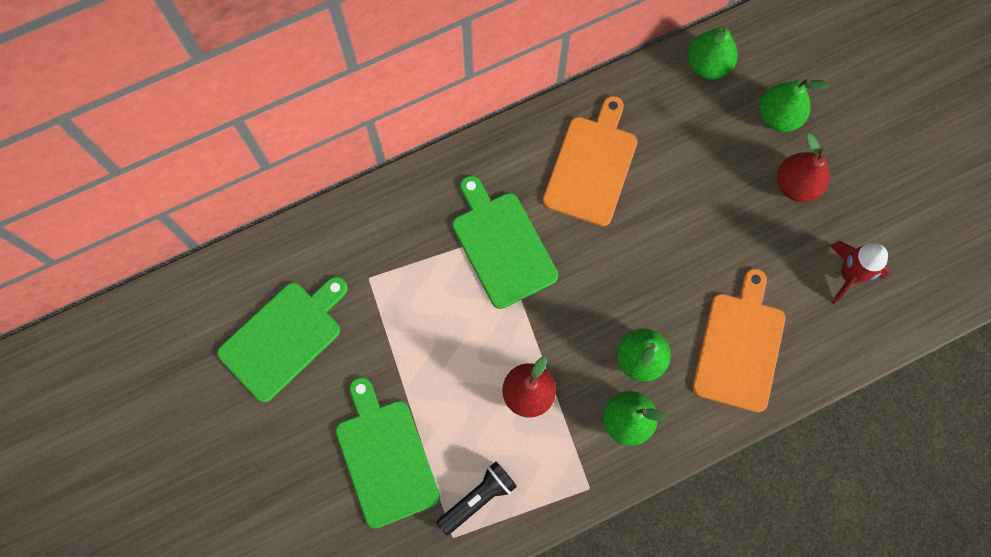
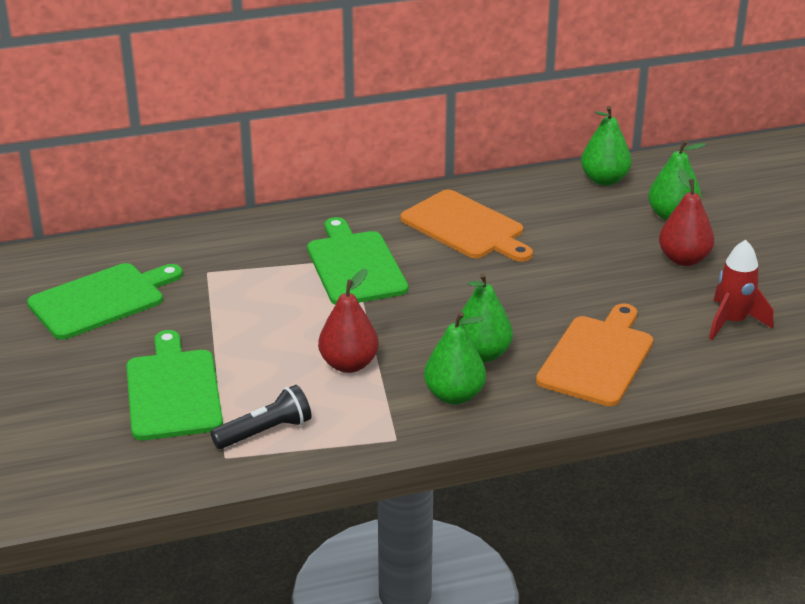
camera: 10 degrees right, 40 degrees down
orange cutting board [543,96,637,226] -> orange cutting board turned 105 degrees clockwise [401,190,533,262]

